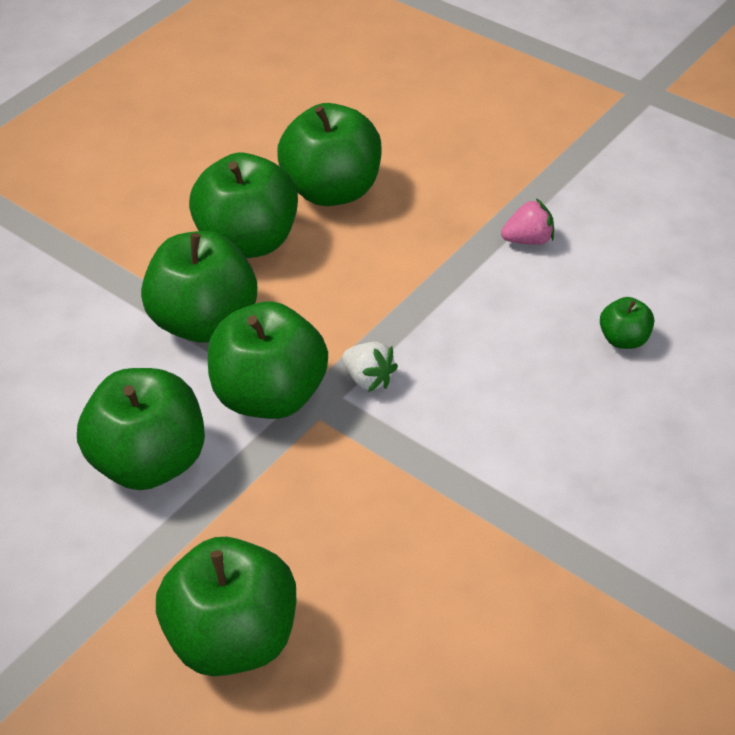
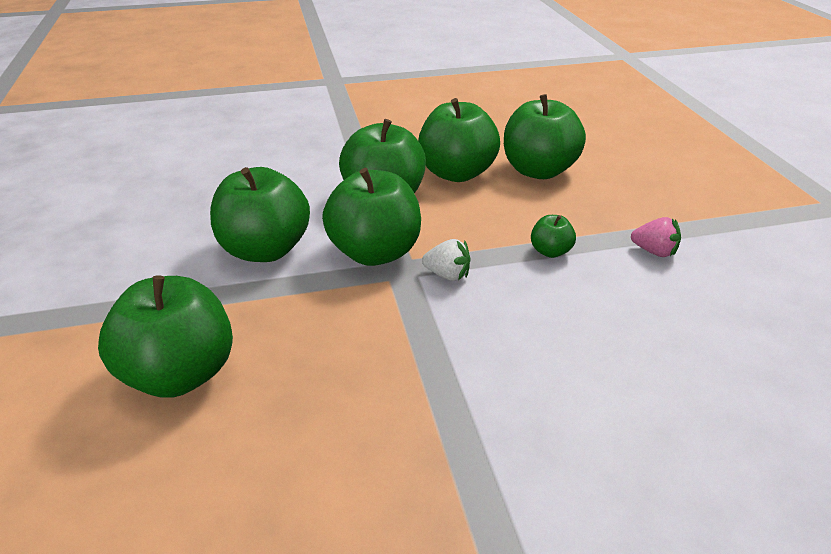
camera: 35 degrees right, 10 degrees down
white strawberry [342,342,398,392] -> white strawberry turned 60 degrees counterclockwise [422,239,470,281]
green apple [600,297,654,349] -> green apple moved to [531,215,576,258]

